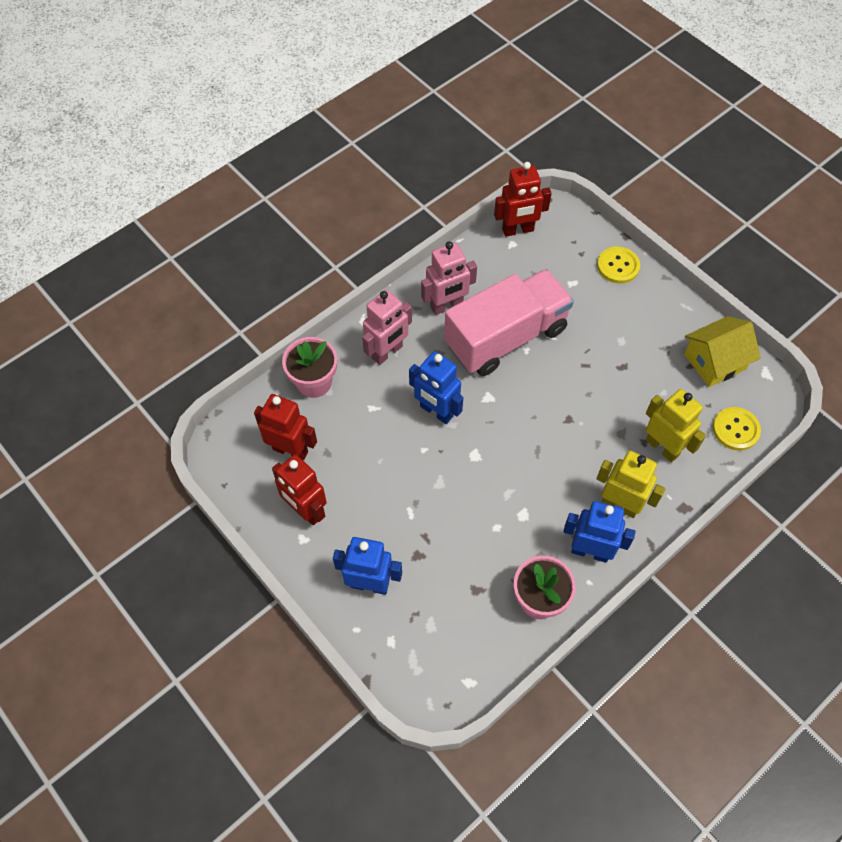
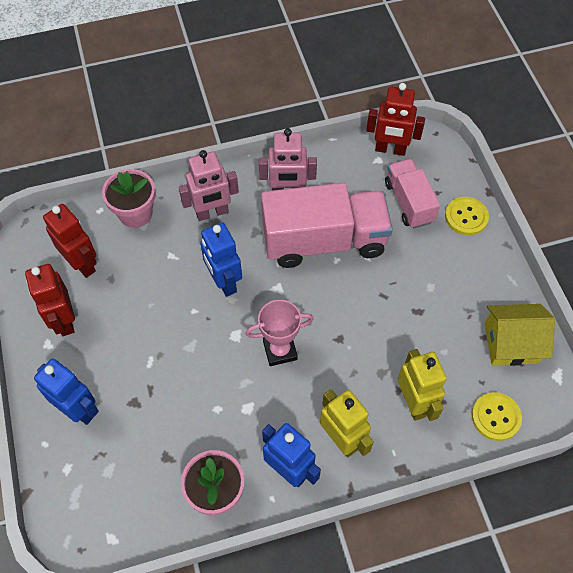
camera: 25 degrees right, 0 degrees up
none -> pink trophy [246,300,313,366]
none -> pink truck [385,159,440,228]

